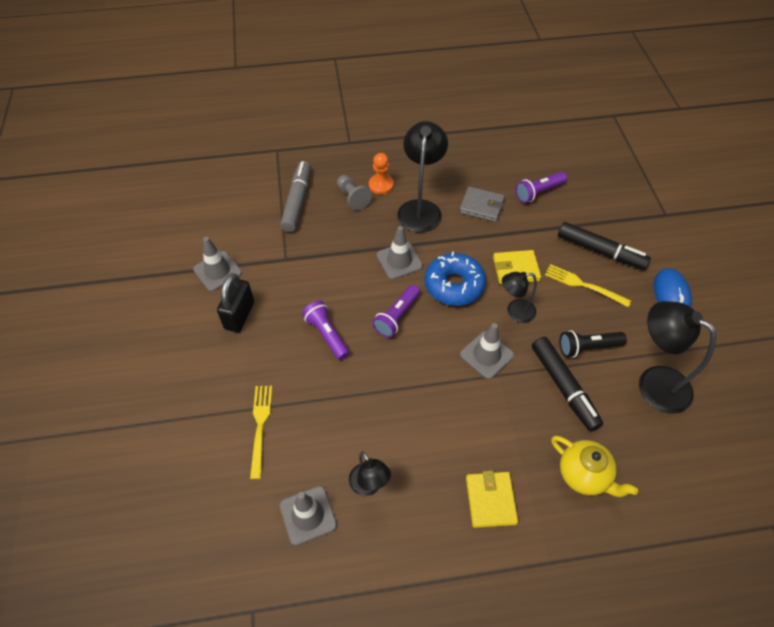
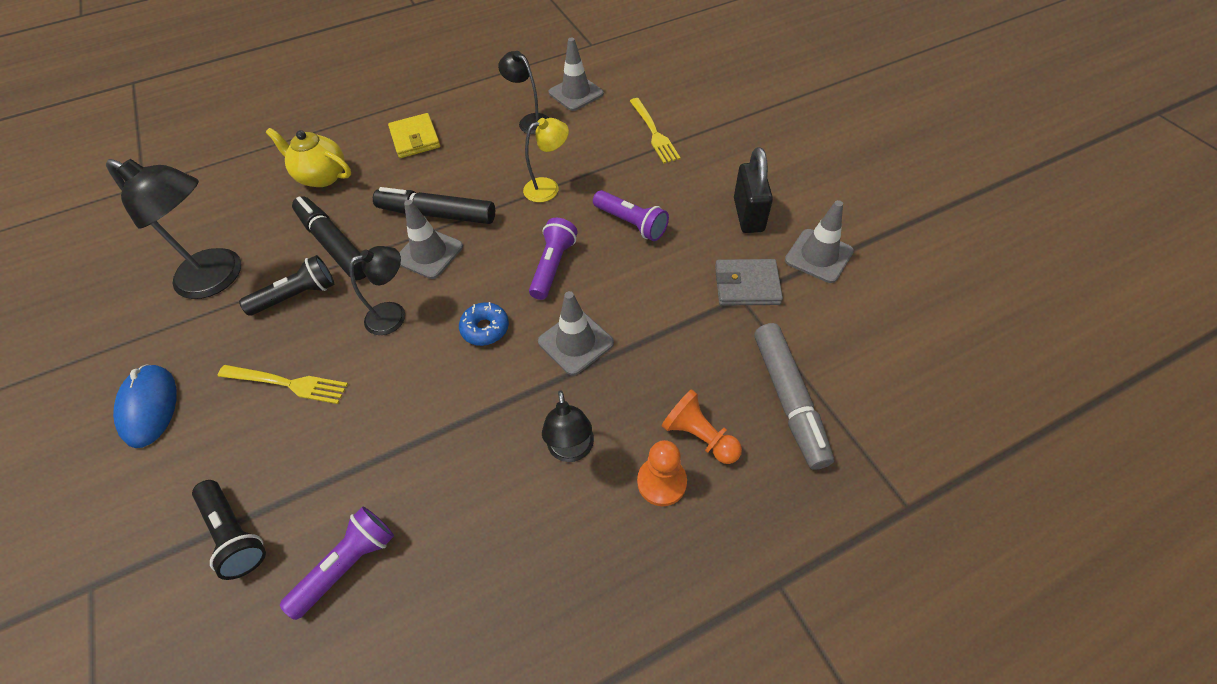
camera: 165 degrees right, 0 degrees up
grey pawn [337,175,372,211] -> orange pawn [662,389,742,464]
black lamp [397,121,448,233] -> black lamp [542,390,594,462], size x0.59
blue donut [425,252,486,306] -> blue donut [459,302,509,346], size x0.54
grey wallet [459,187,505,222] -> grey wallet moved to [715,259,783,305]
yellow wallet [493,250,541,284] -> none
black marker [558,222,651,270] -> black marker moved to [373,187,495,224]
none -> black flashlight [192,480,266,580]
none -> yellow lamp [523,118,569,202]

